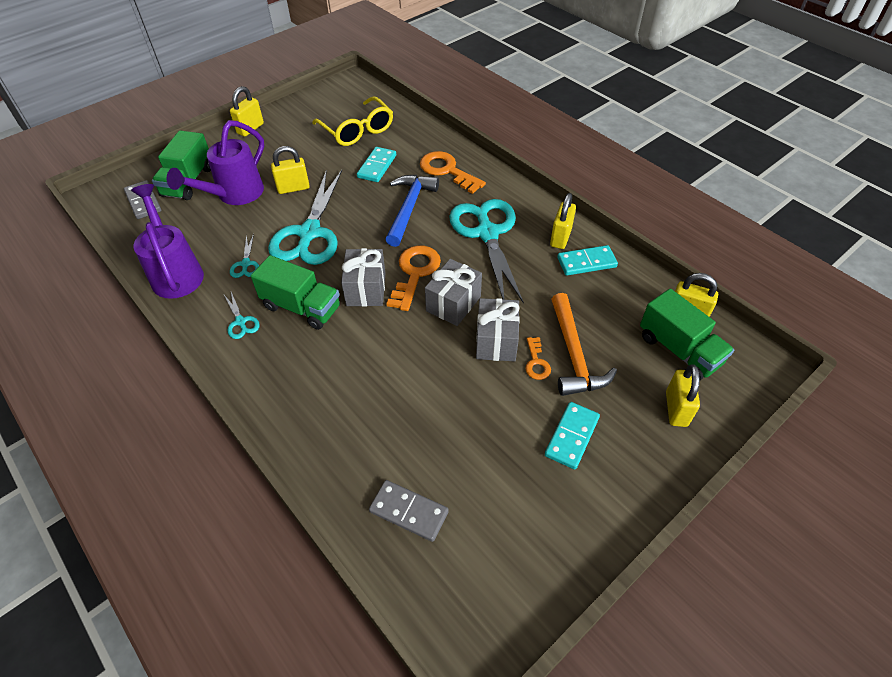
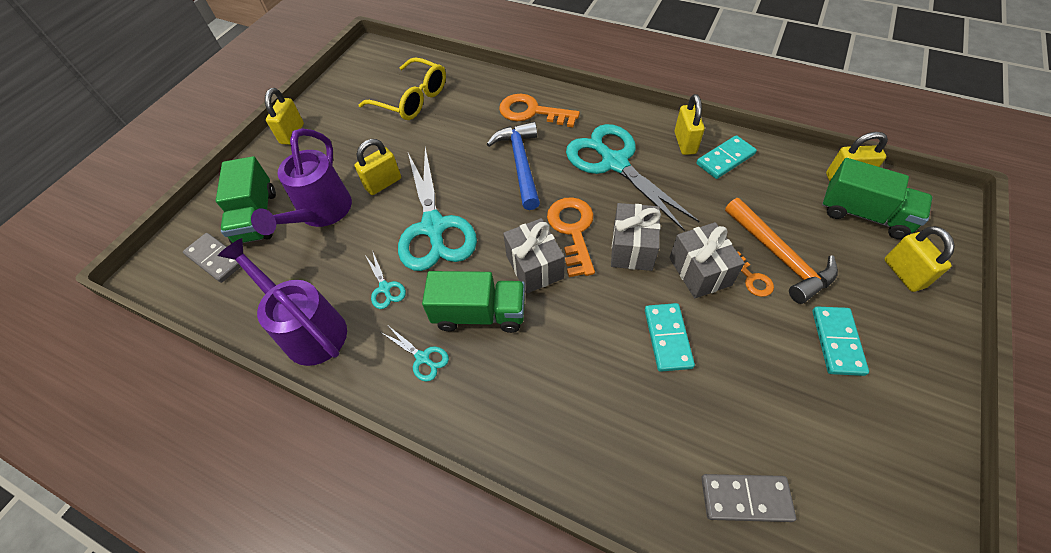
camera: 20 degrees left, 5 degrees up
turquoise domino [357,147,396,182] -> turquoise domino moved to [645,303,695,372]

